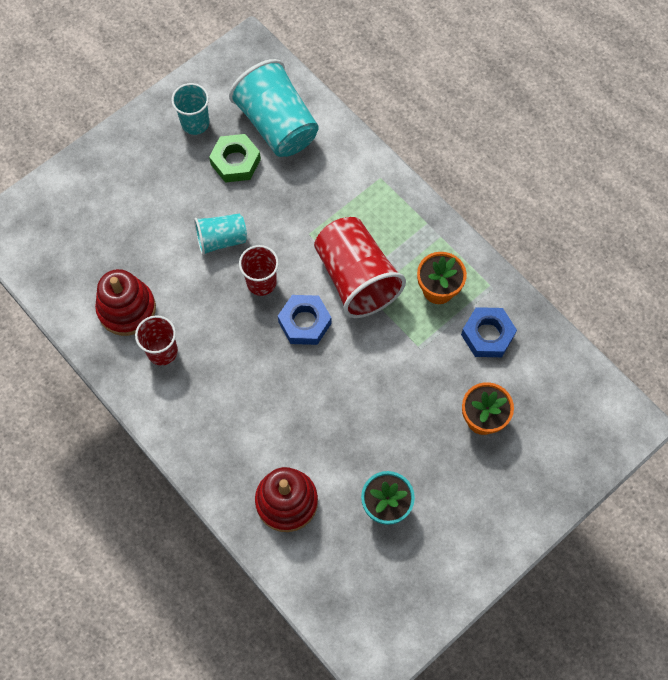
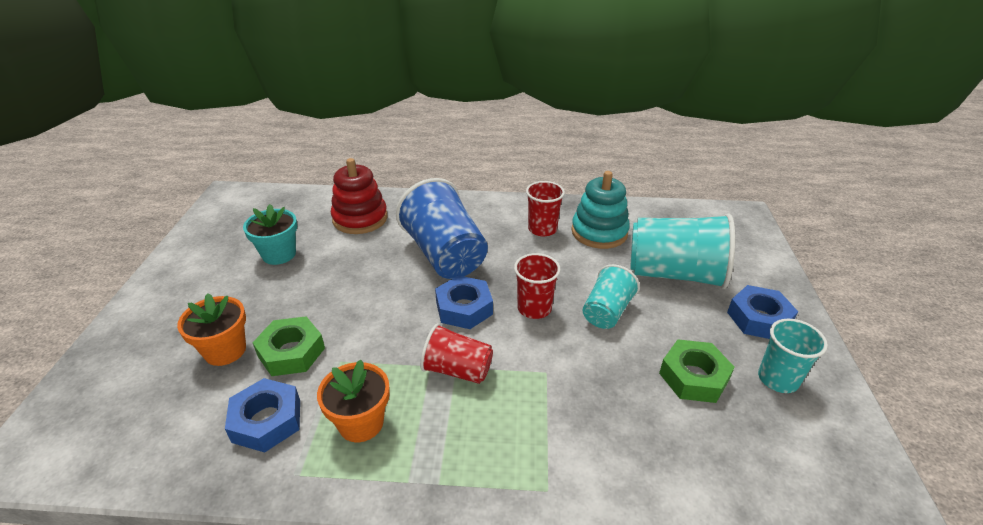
camera: 135 degrees right, 30 degrees down
red stacking toy [95,269,156,336] -> turquoise stacking toy [571,171,630,249]
turquoise cup [229,59,319,157] -> turquoise cup moved to [630,213,735,289]
red cup [314,217,406,318] -> red cup [420,323,493,384], size x0.57
none -> green nut [253,316,325,376]
none -> blue cup [396,178,488,279]
none -> blue nut [727,285,798,339]

